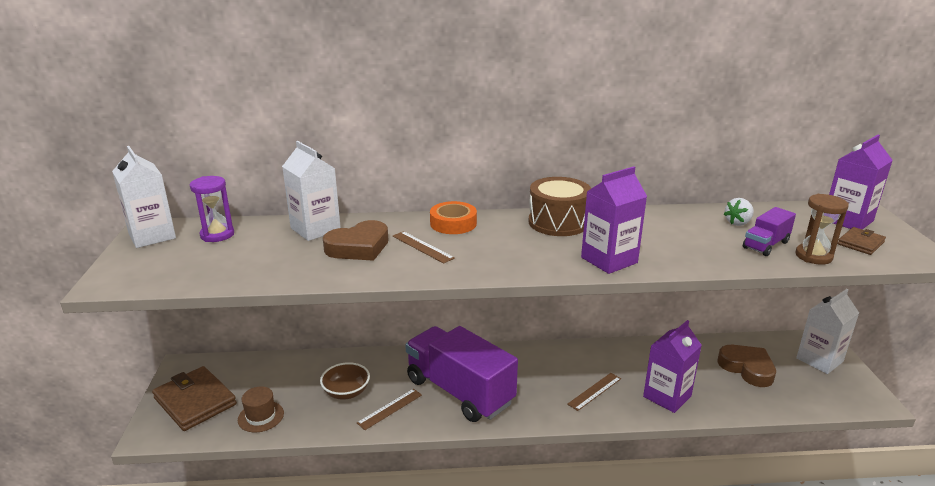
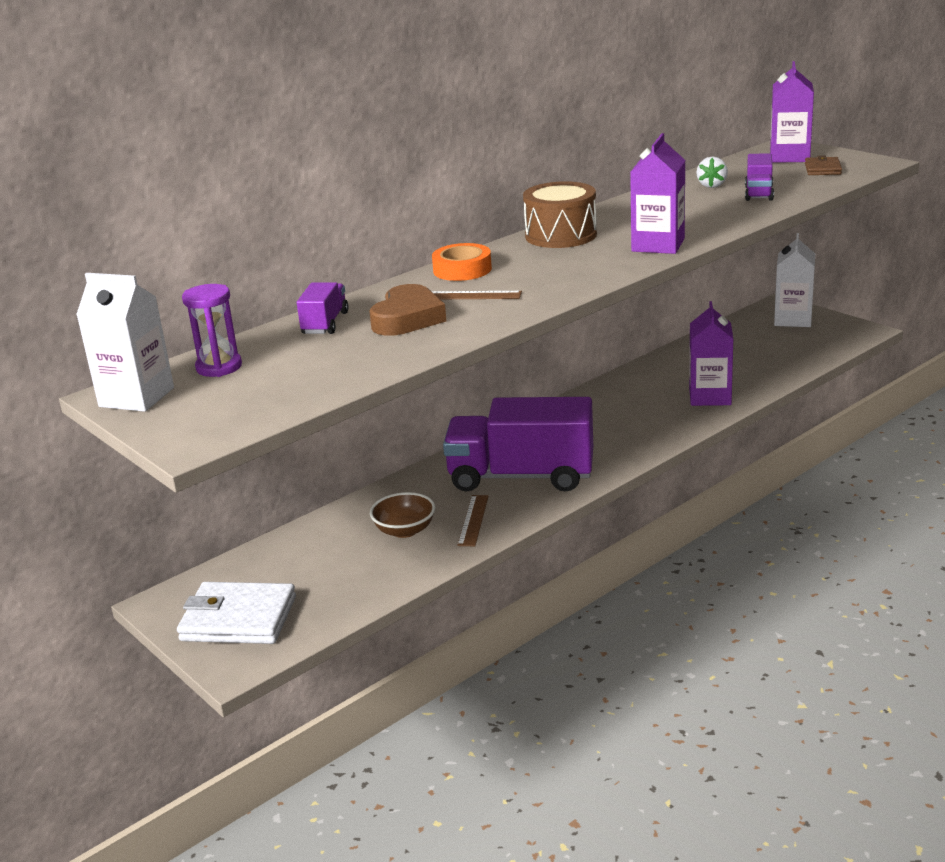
camera: 35 degrees left, 0 degrees up
brown wallet [152,366,237,431] -> white wallet [177,582,296,644]
brown hat [238,386,284,432] -> none
white carton [282,141,341,241] -> purple truck [297,282,349,334]
brown ruler [567,373,621,411] -> none
brown heart [717,345,776,387] -> none
brown hourglass [795,194,849,265] -> none

